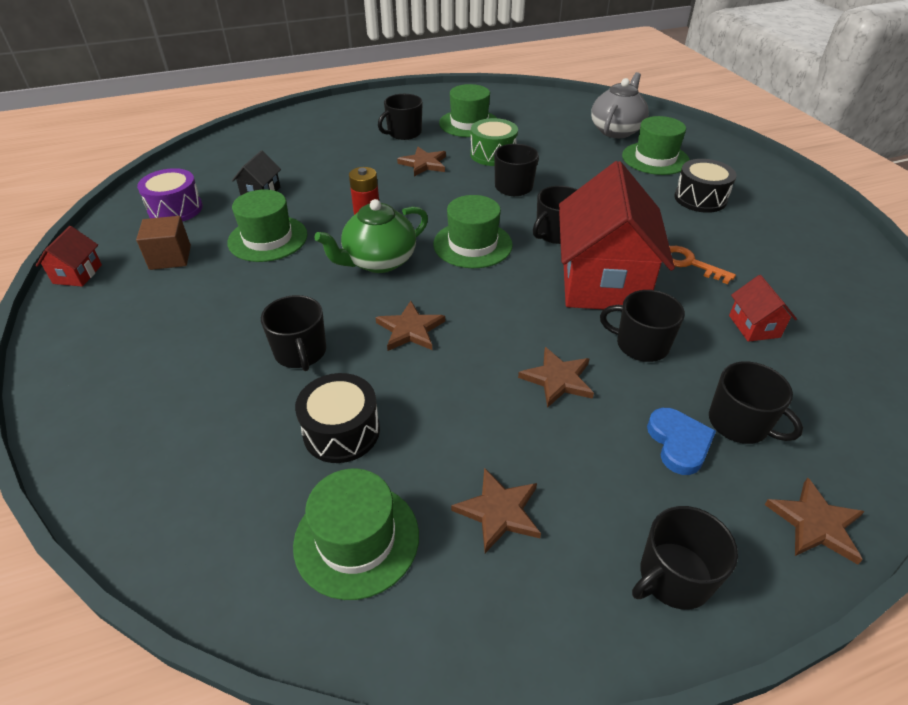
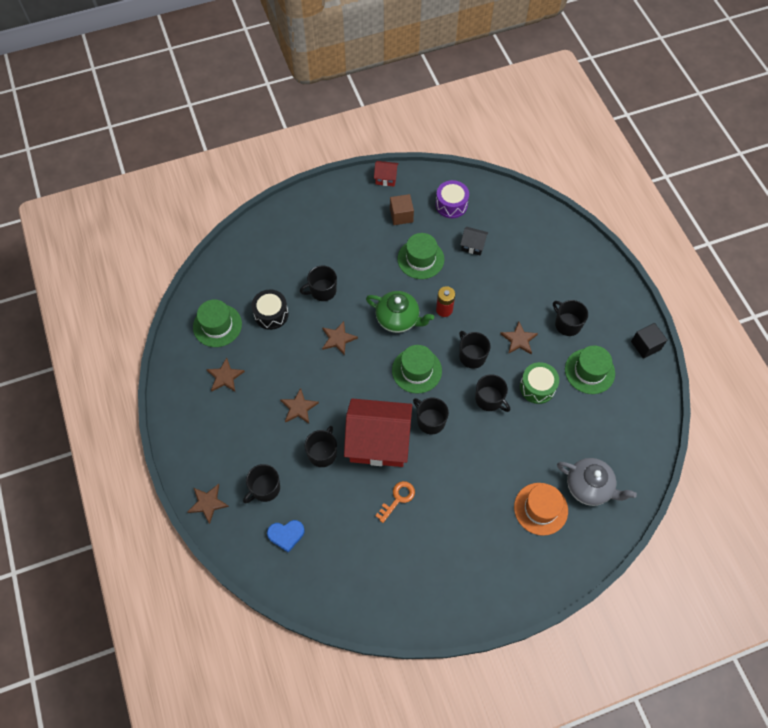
camera: 90 degrees right, 20 degrees up
green teapot [314,199,428,273] -> green teapot turned 150 degrees clockwise [366,291,434,333]
green hat [622,116,690,175] -> orange hat [514,483,568,536]
black mug [632,506,738,610] -> black mug moved to [459,331,491,368]
blue heart [647,408,716,475] -> blue heart moved to [267,520,305,553]
black drum [674,159,737,213] -> none
red house [729,275,797,342] -> none
none -> black cube [631,323,667,359]

